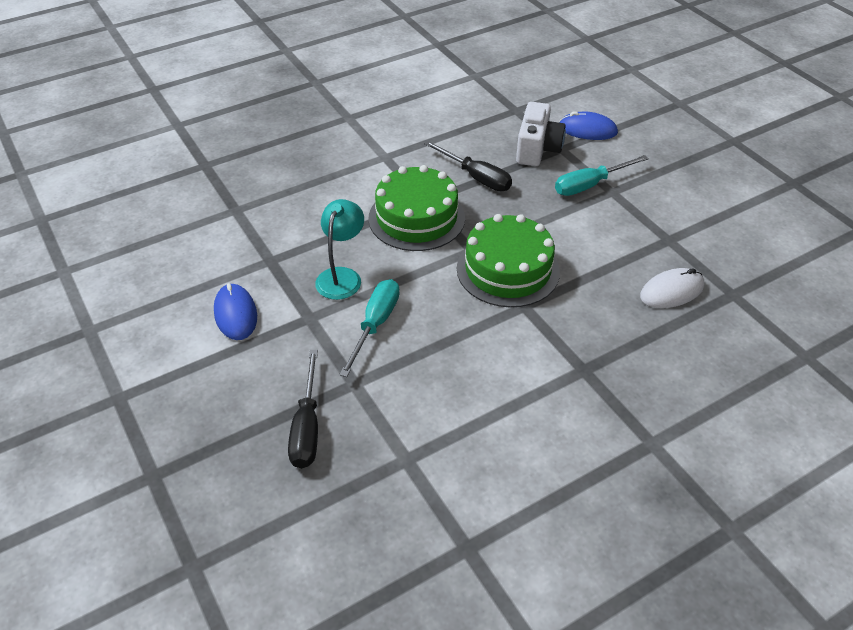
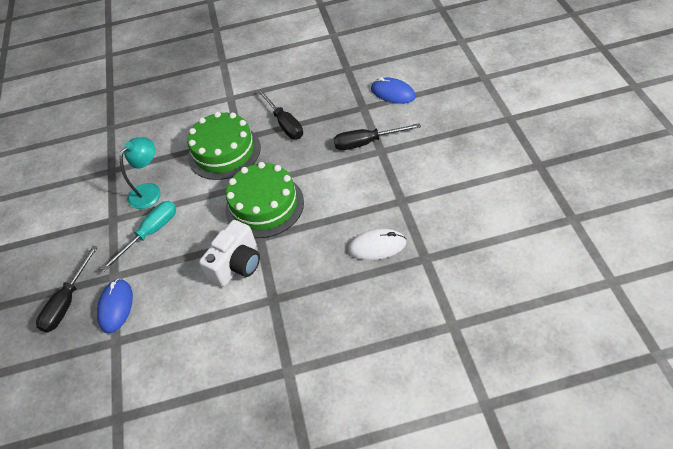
camera: 25 degrees right, 5 degrees up
blue mouse [214,283,257,340] -> blue mouse moved to [97,279,133,333]
white camera [516,102,566,166] -> white camera moved to [199,220,260,287]
turquoise screwdriver [555,155,649,196] -> black screwdriver [334,123,421,150]

